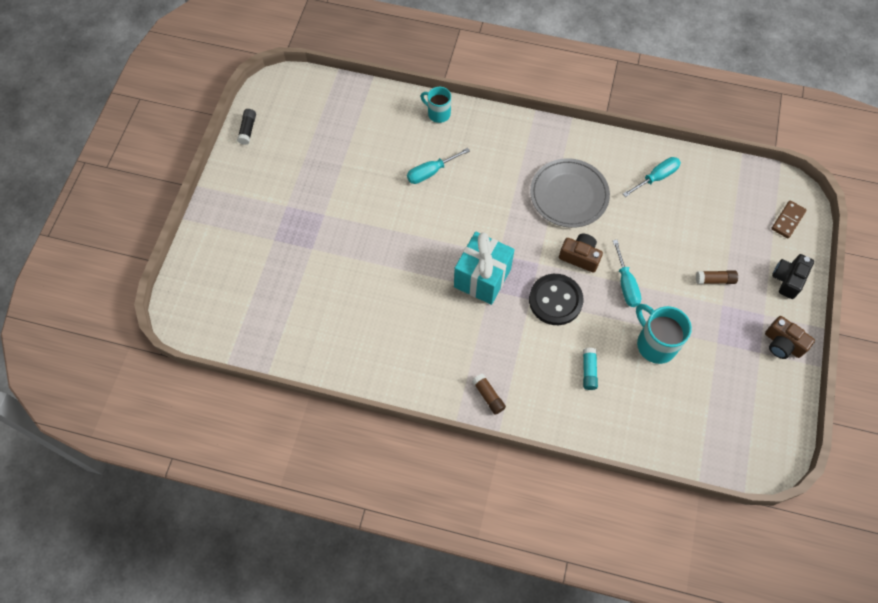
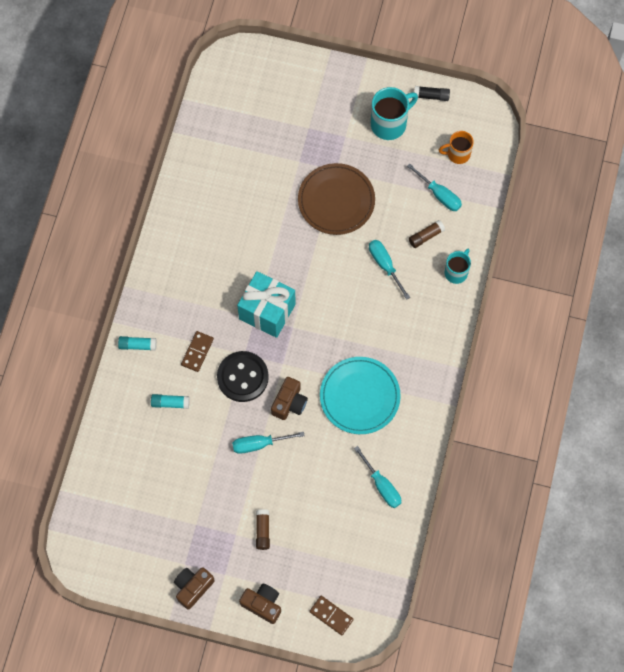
camera: 90 degrees right, 5 degrees up
brown glue stick [472,374,506,415] -> brown glue stick moved to [409,220,445,248]
grey plate [530,158,610,228] -> turquoise plate [320,357,401,434]
turquoise mug [636,304,692,364] -> turquoise mug moved to [371,87,418,140]
black camera [772,254,814,299] -> brown camera [239,584,281,624]
none -> turquoise glue stick [118,336,157,351]
none -> brown domino [181,331,214,372]
none -> brown plate [298,163,375,235]
none -> turquoise screwdriver [407,163,462,211]
none -> orange mug [439,131,474,164]

